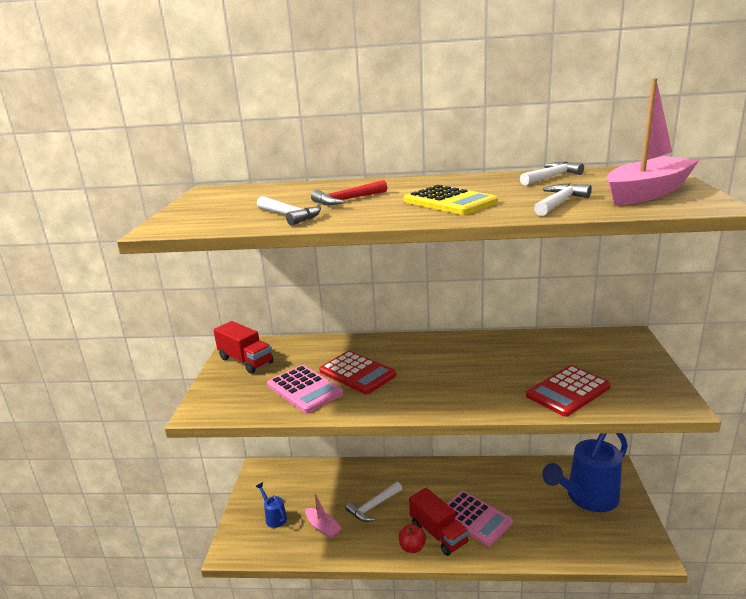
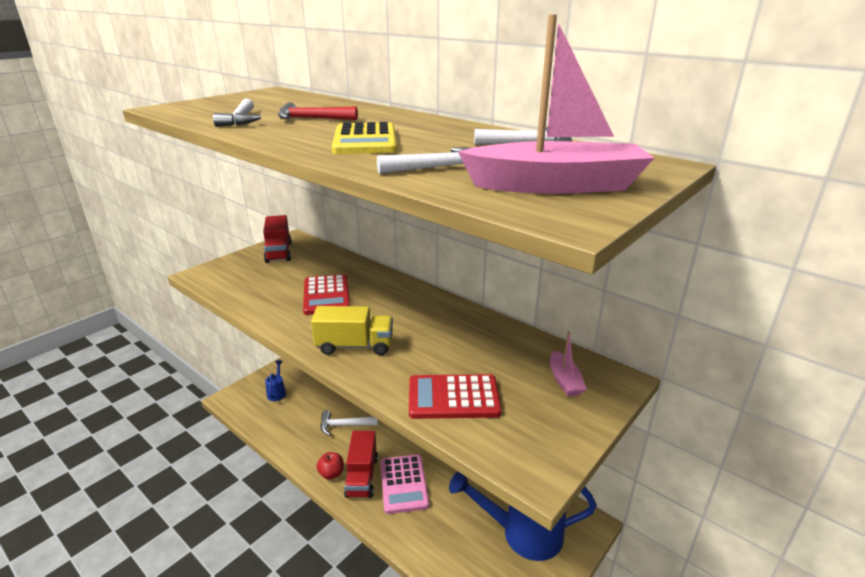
camera: 35 degrees right, 5 degrees up
pink calculator [267,365,343,413] -> none
pink boat [305,494,342,539] -> pink boat moved to [550,331,587,397]
none -> yellow truck [311,306,393,355]

